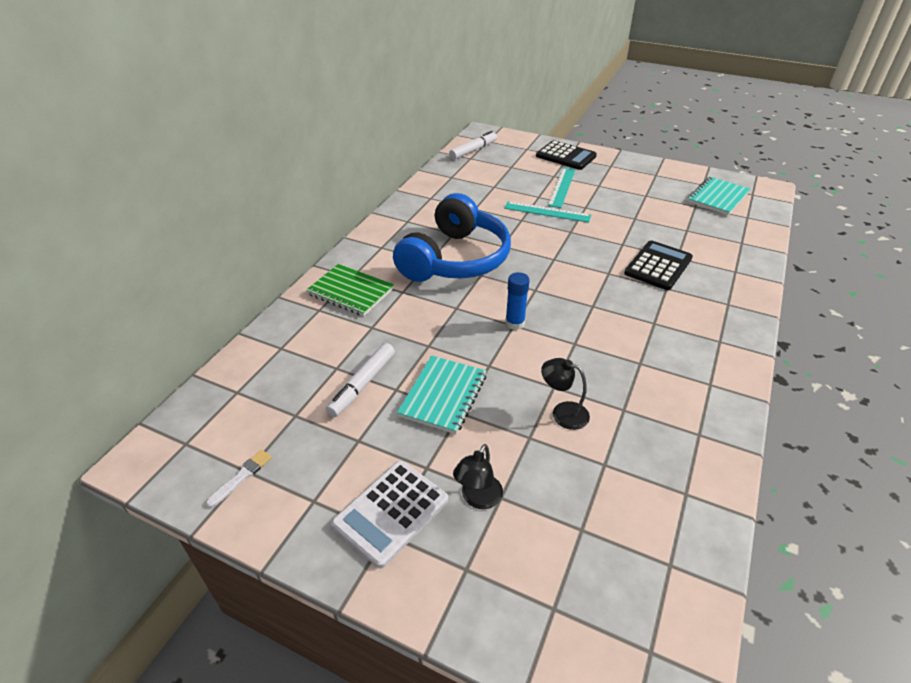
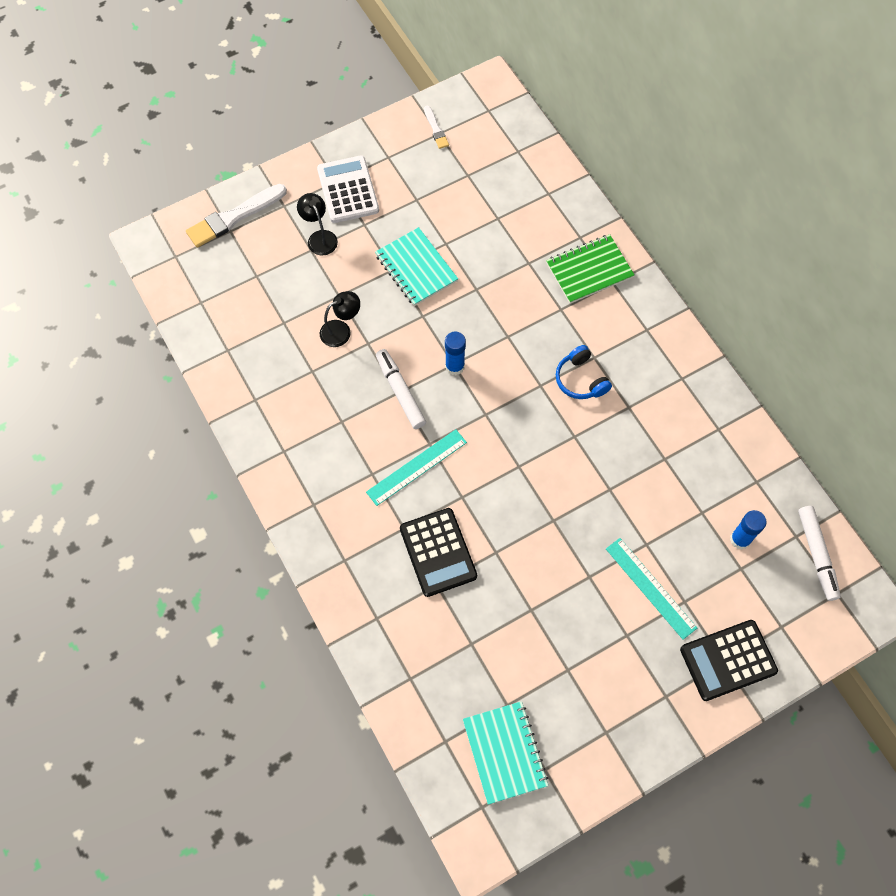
camera: 125 degrees right, 25 degrees up
white marker [326,343,395,417] -> white marker moved to [376,349,426,429]
blue headphones [393,193,511,282] -> blue headphones [556,345,612,399], size x0.43
turquoise ruler [504,201,591,223] -> turquoise ruler moved to [366,429,467,506]
none -> white brush [186,184,287,248]
none -> blue glue stick [730,510,767,550]

